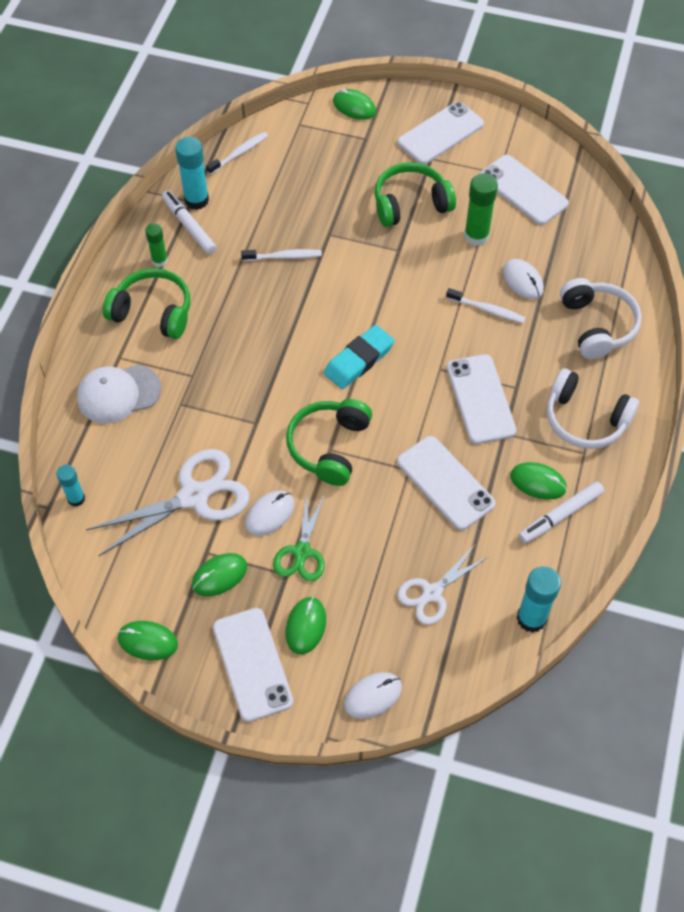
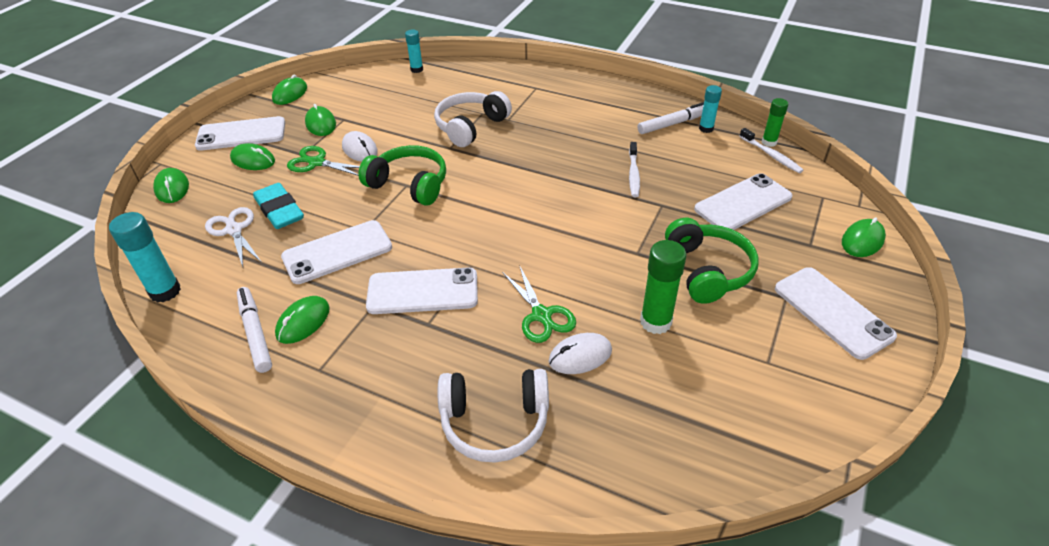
camera: 100 degrees right, 15 degrees down
white cap [77,365,161,424] -> none
white scissors [86,449,250,556] -> none
green headphones [103,268,190,339] -> none
green glue stick [145,223,168,267] -> green glue stick moved to [762,98,789,147]
turquoise glue stick [175,137,209,210] -> turquoise glue stick [699,85,722,133], size x0.62
turquoise eraser [324,325,394,389] -> turquoise eraser moved to [253,183,304,229]
white mouse [344,672,402,719] -> green mouse [153,168,189,203]
white toothbrush [446,288,525,323] -> green scissors [502,265,576,343]
white phone [480,155,569,225] -> white phone moved to [694,173,792,230]
white headphones [547,368,639,449] -> white headphones moved to [434,91,512,147]

